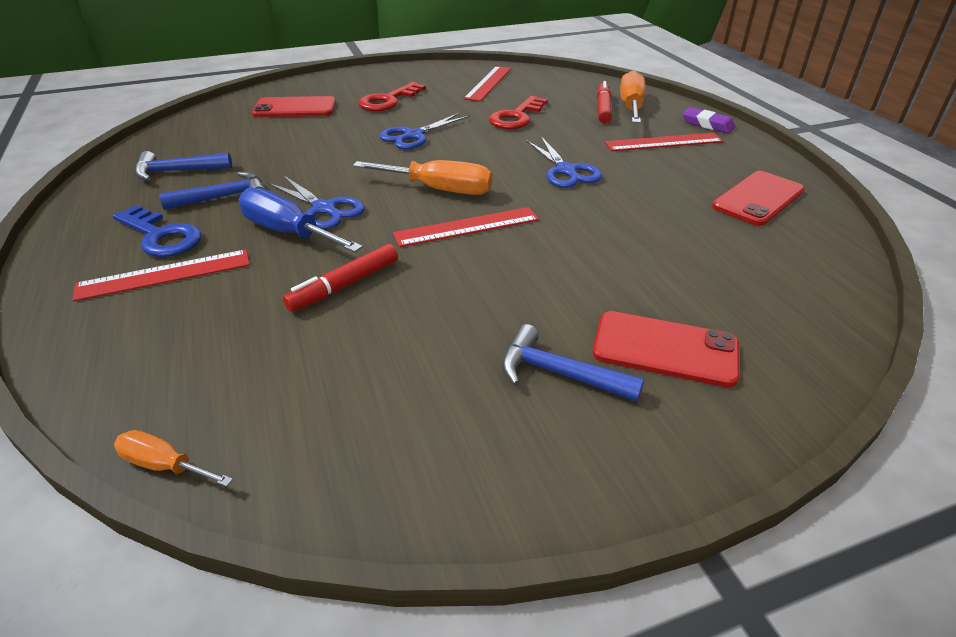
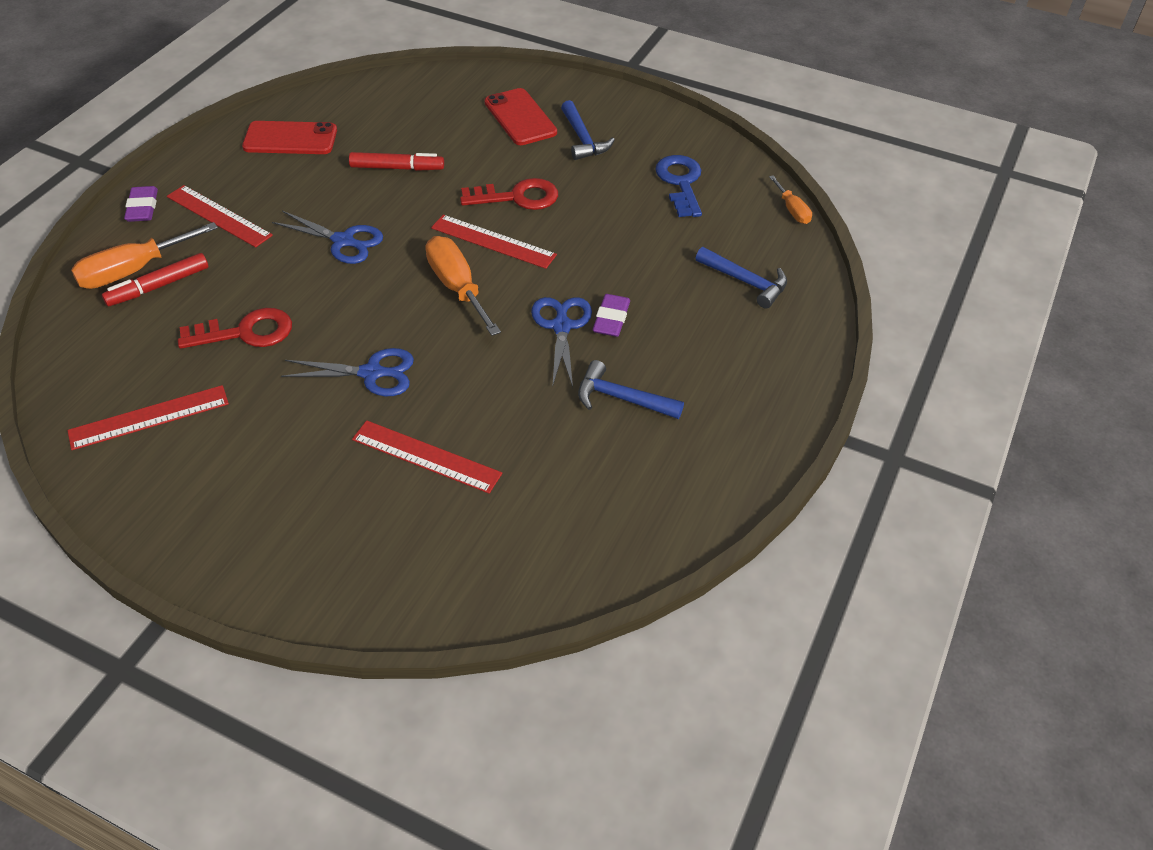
camera: 135 degrees left, 10 degrees up
red ruler [72,250,250,301] -> red ruler moved to [352,420,502,494]
blue key [112,205,202,257] -> blue key moved to [655,155,702,217]
blue hammer [135,151,232,181] -> blue hammer moved to [695,247,787,309]
blue screwdriver [239,187,363,252] -> purple eraser [593,294,630,337]
red phone [252,96,336,117] -> none
red marker [283,244,398,312] -> red marker moved to [349,152,444,171]
red key [358,82,426,111] -> red key moved to [460,178,558,210]
blue scissors [526,137,602,188] -> blue scissors turned 90 degrees clockwise [272,211,383,264]

